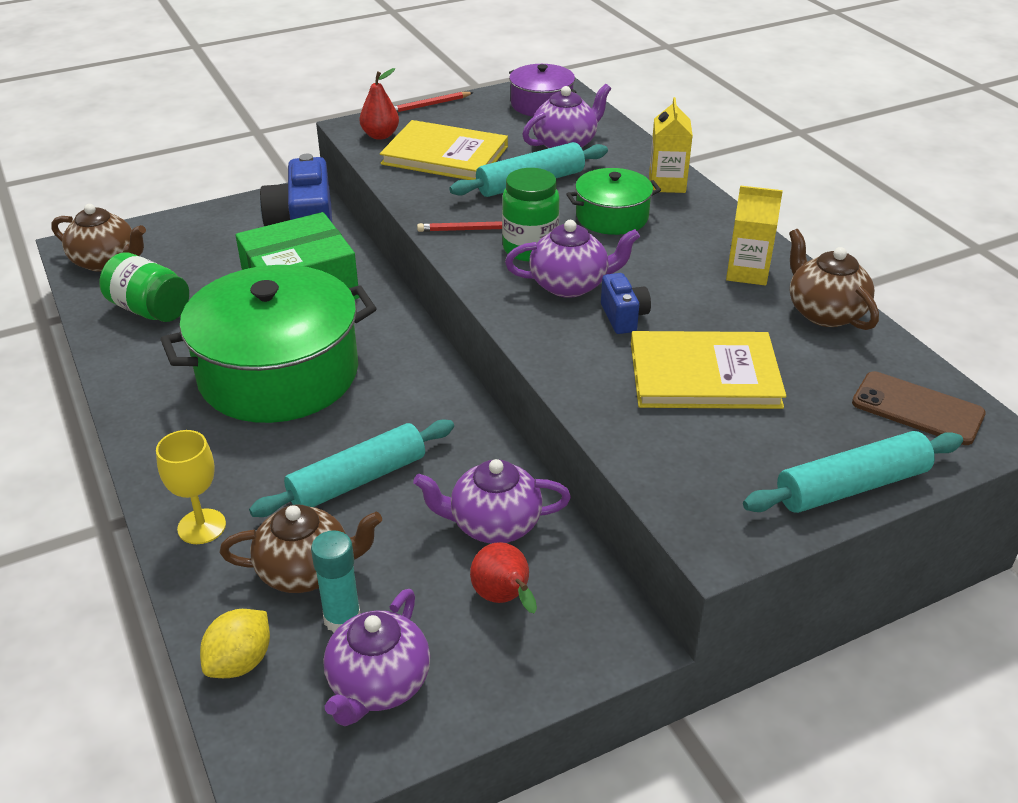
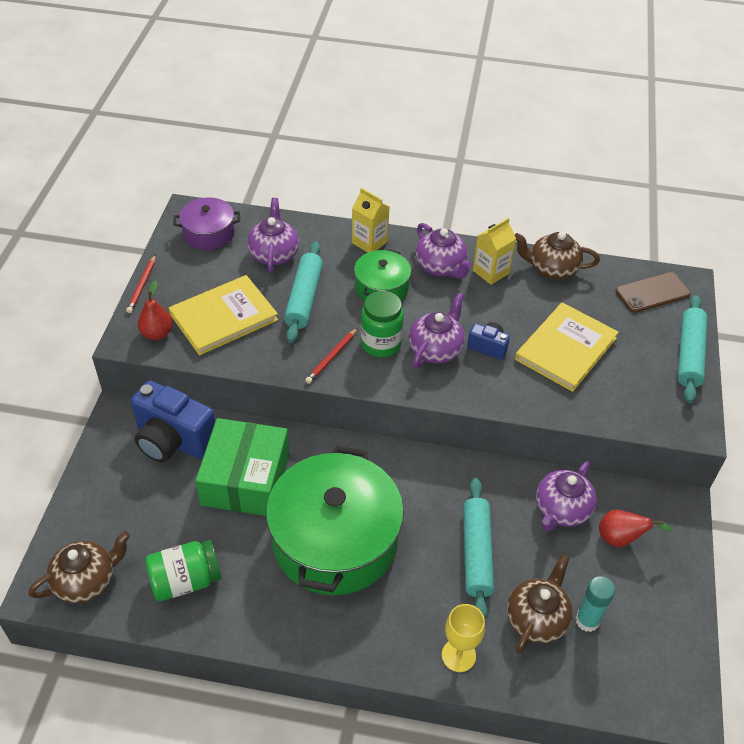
camera: 55 degrees left, 10 degrees up
yellow lemon [200,609,270,678] -> none
purple teapot [324,589,430,726] -> purple teapot moved to [416,223,473,279]

